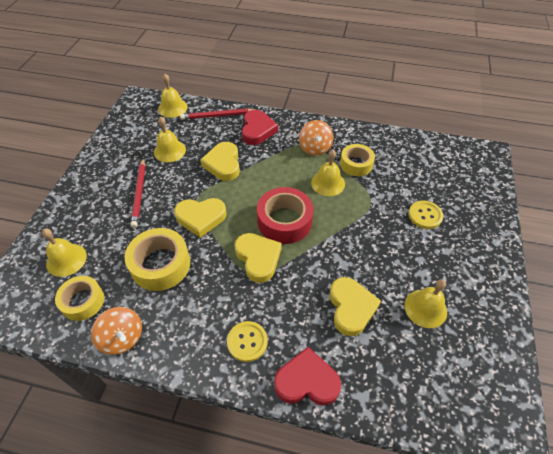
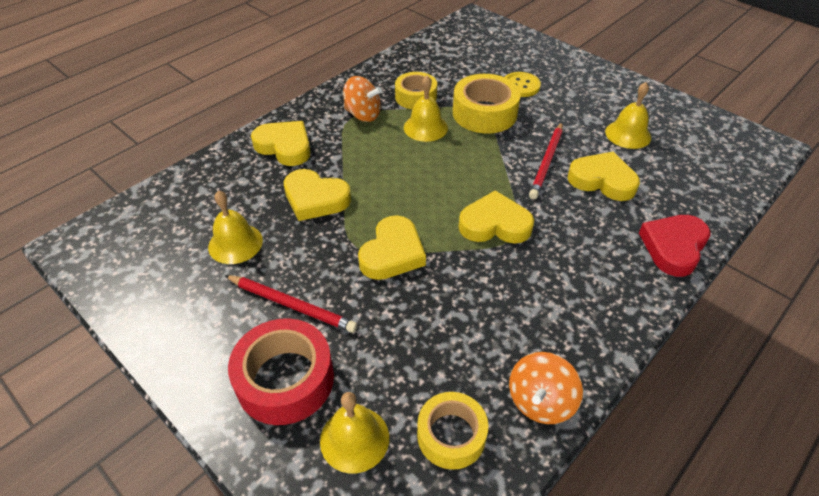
camera: 60 degrees left, 5 degrees down
orange spinning top [91,307,142,355] -> orange spinning top turned 135 degrees clockwise [509,352,583,424]
yellow tape [125,228,190,291] -> yellow tape moved to [453,74,521,134]
yellow bell [158,74,188,118] -> none
red pencil [180,108,257,120] -> red pencil moved to [529,122,563,199]
yellow button [227,321,268,362] -> none
red heart [242,110,278,145] -> yellow heart [251,121,311,166]
red tape [257,187,313,244] -> red tape moved to [228,319,334,425]

